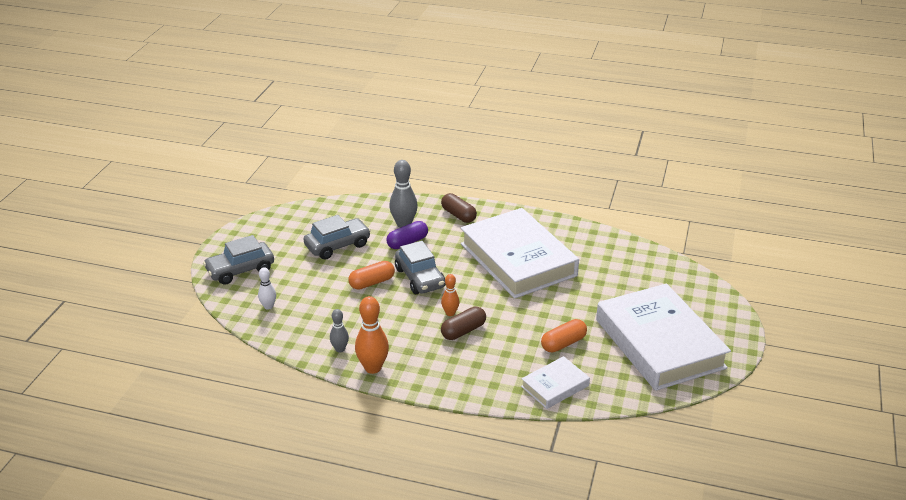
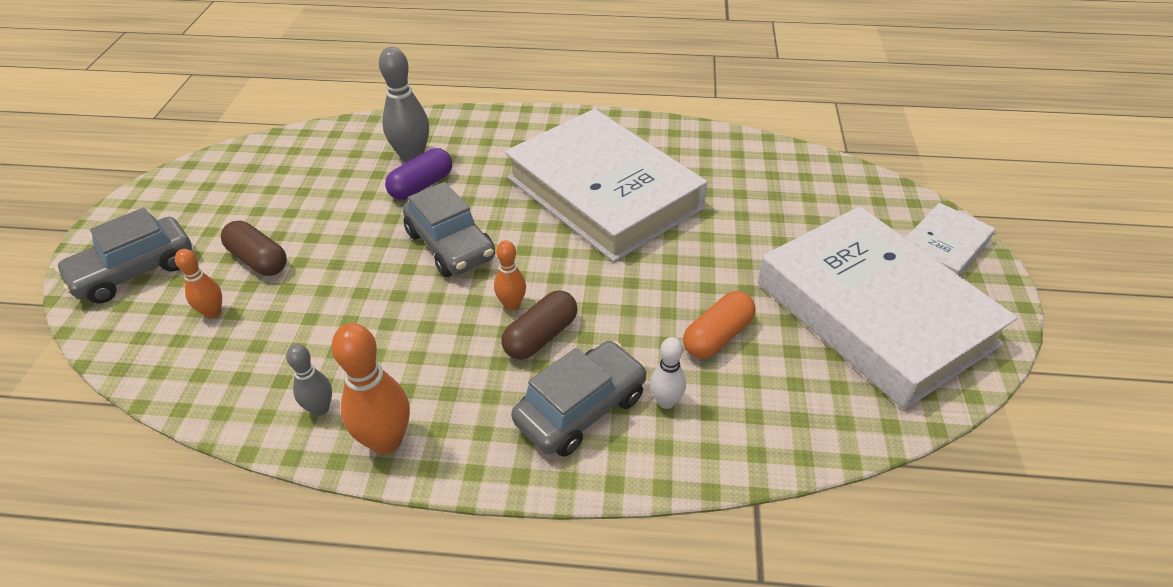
camera: 10 degrees left, 10 degrees up
white bowling pin [258,267,276,310] -> white bowling pin moved to [650,337,686,409]
grey car [303,215,371,259] -> grey car moved to [511,341,647,457]
orange capsule [348,261,395,290] -> none
brown capsule [441,193,477,223] -> brown capsule moved to [221,221,287,276]
white book [521,356,590,409] -> white book moved to [905,203,995,276]
none -> orange bowling pin [175,249,222,319]

